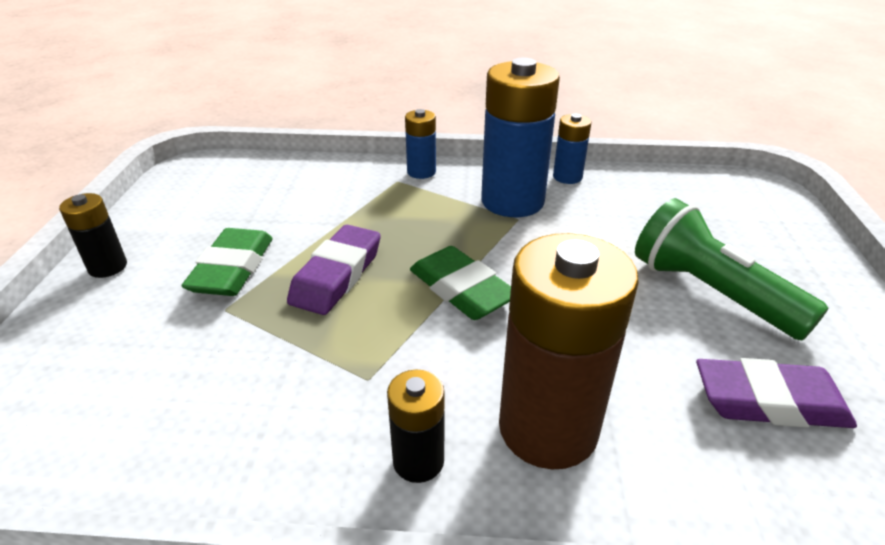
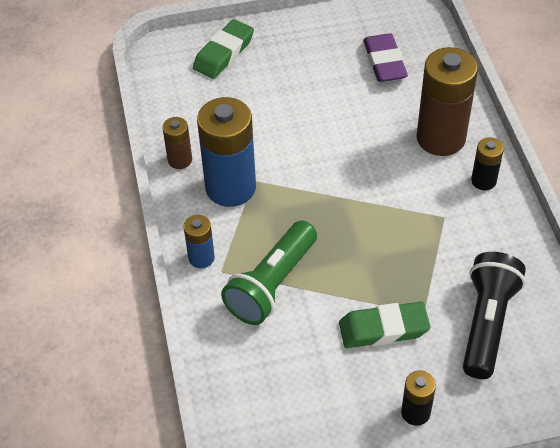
camera: 105 degrees left, 15 degrees up
purple eraser [287,225,381,315] -> none
green eraser [410,246,511,320] -> green eraser moved to [193,19,254,79]
blue battery [553,114,591,184] -> brown battery [163,117,192,169]
green flashlight [635,198,828,340] -> green flashlight moved to [221,221,317,325]
none -> black flashlight [463,252,526,379]

